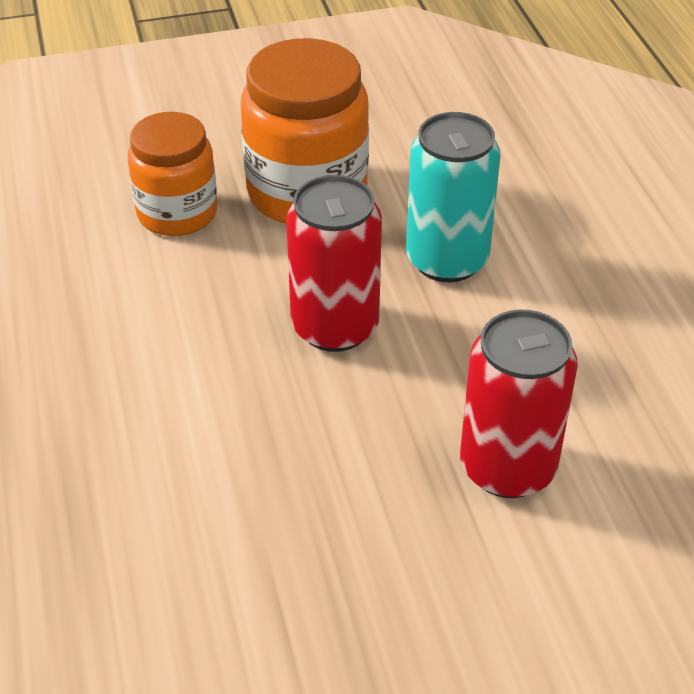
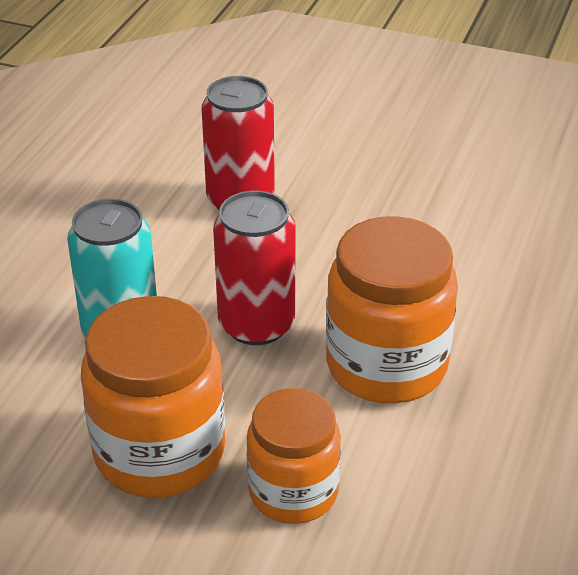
camera: 145 degrees left, 5 degrees down
none -> orange jar [326,216,458,403]

